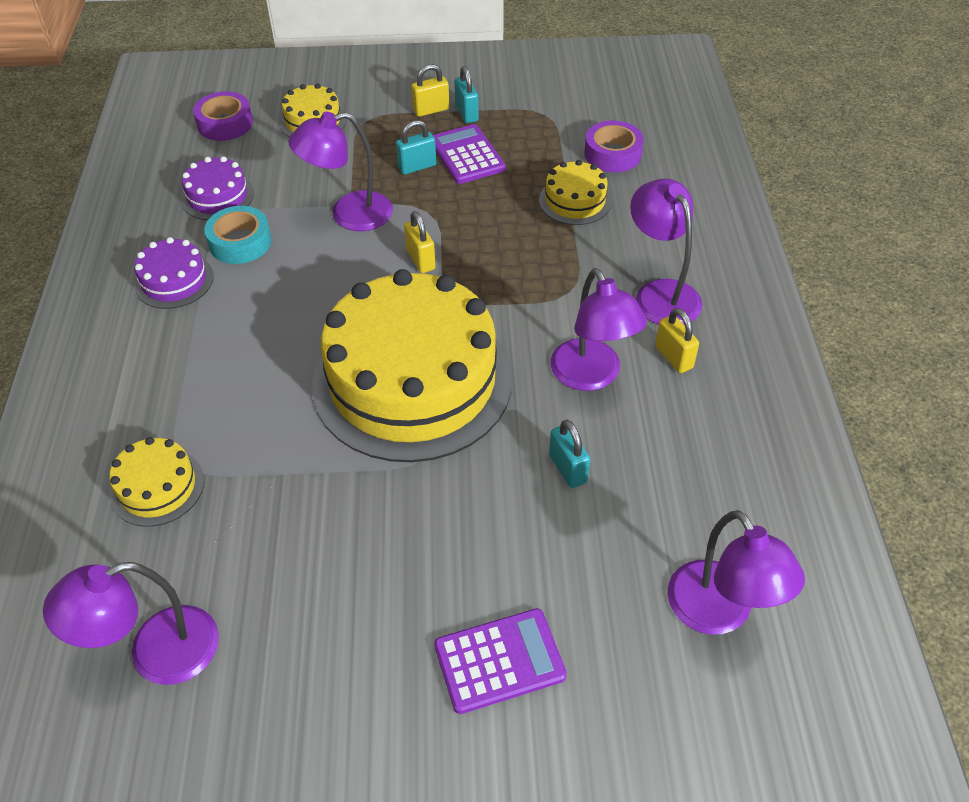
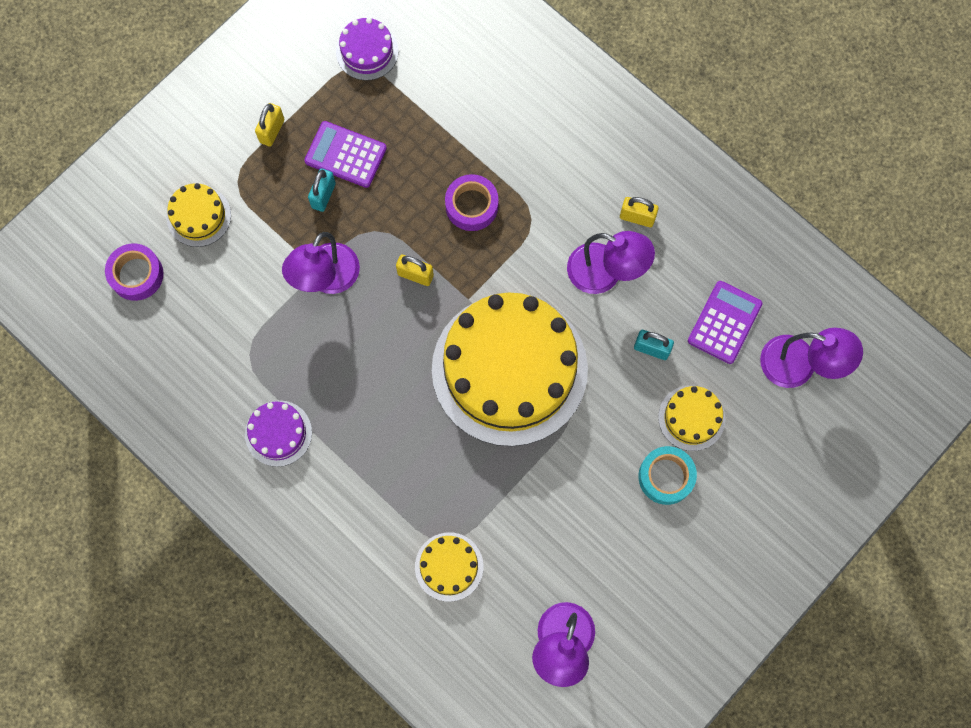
camera: 45 degrees left, 25 degrees up
purple cake [181,156,254,220] -> purple cake moved to [336,18,398,80]
turquoise tape [204,206,272,264] -> turquoise tape moved to [638,446,697,505]
purple calculator [434,608,567,714] -> purple calculator moved to [688,281,763,364]
turquoise padlock [455,66,479,123] -> none
yellow cake [539,160,612,225] -> yellow cake moved to [658,385,725,451]
purple tape [584,120,644,172] -> purple tape moved to [445,174,499,231]
purple lamp [630,179,703,325] -> none

